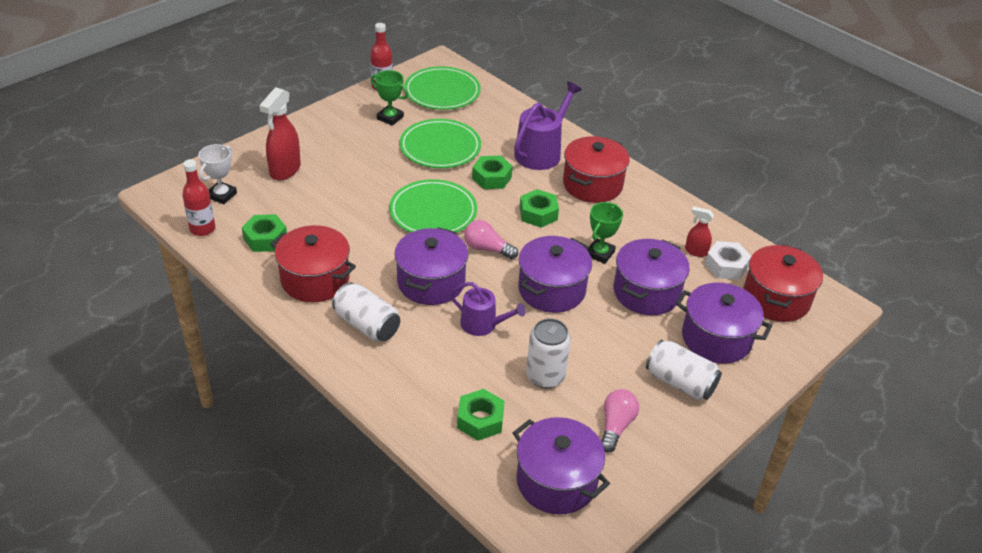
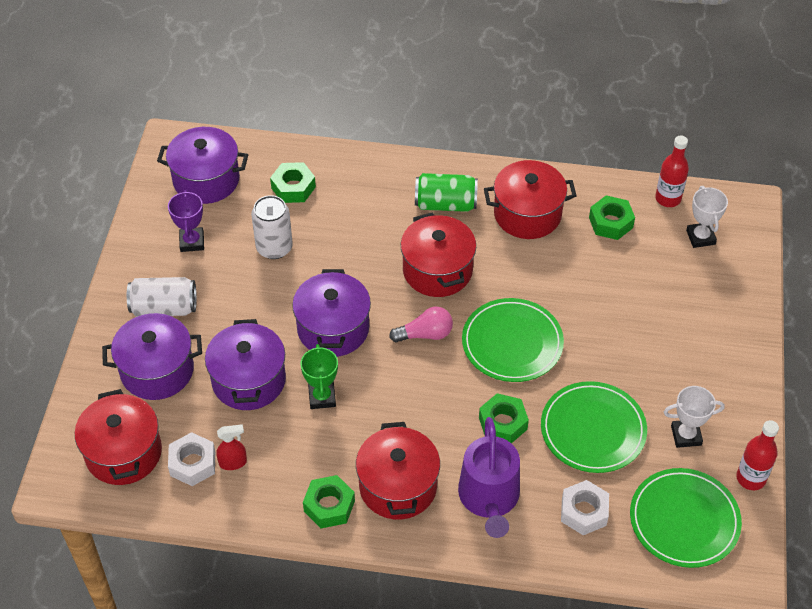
camera: 145 degrees right, 10 degrees up
red spray bottle [259,87,301,181] -> none
white can [332,282,400,342] -> green can [415,173,478,212]
green trophy [371,70,409,126] -> white trophy [664,386,725,448]
purple pot [394,227,468,305] -> red pot [401,212,476,297]
purple watering can [450,282,526,336] -> none
green nut [520,189,559,227] -> green nut moved to [303,475,355,528]
pink light bulb [601,389,639,453] -> purple trophy [168,190,204,252]
none -> white nut [561,480,609,535]

